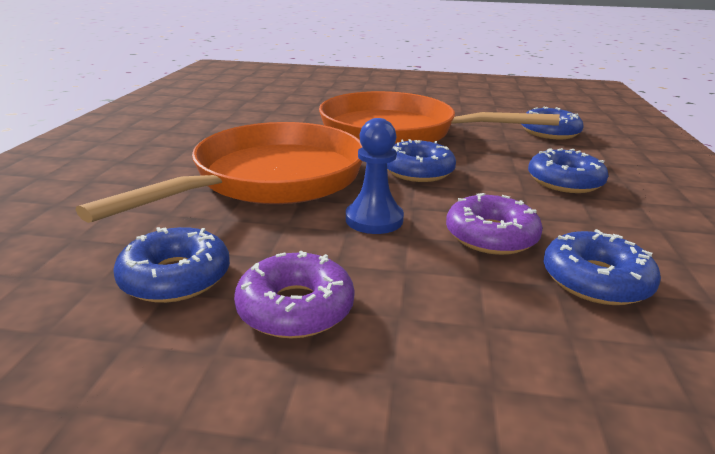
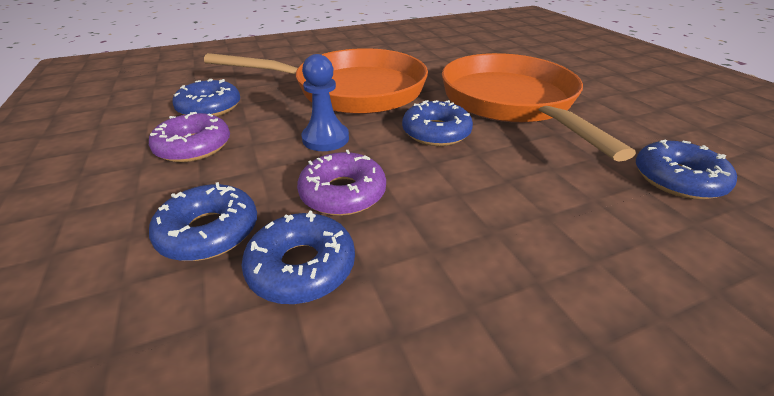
camera: 60 degrees right, 10 degrees up
blue donut [528,148,609,193] -> blue donut moved to [149,182,257,261]

